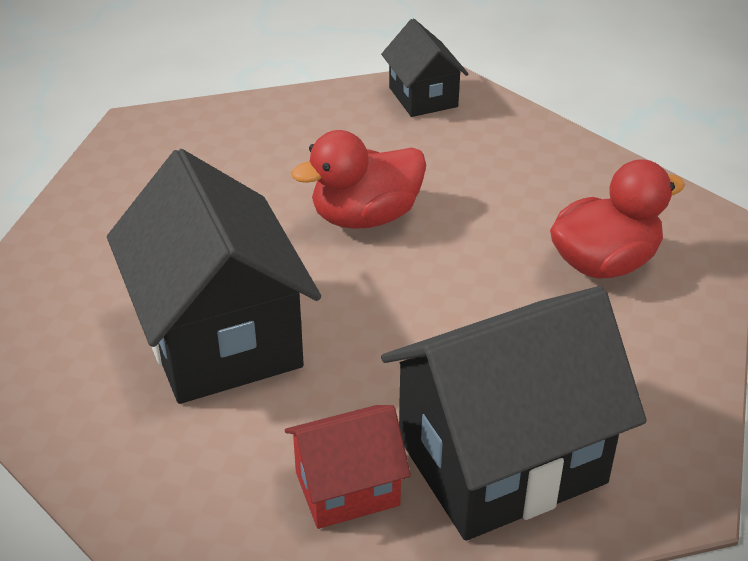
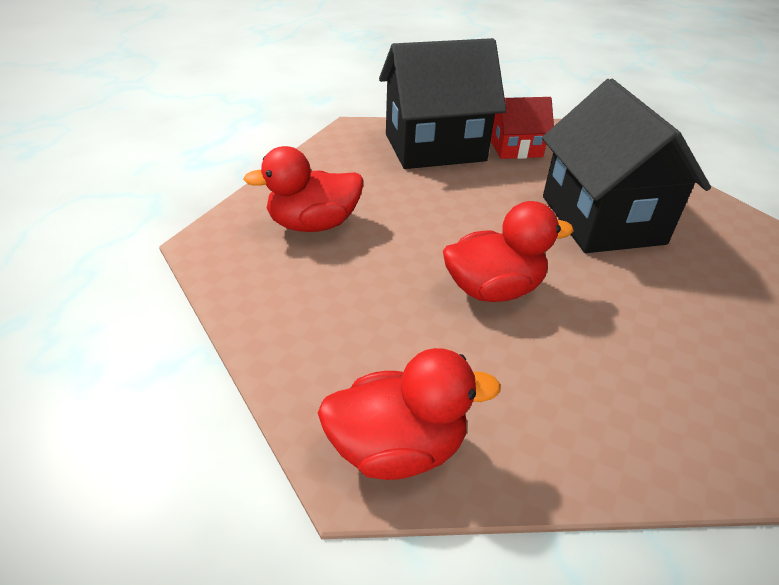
camera: 170 degrees left, 0 degrees up
black house [381,18,468,117] -> red duck [318,348,501,480]

